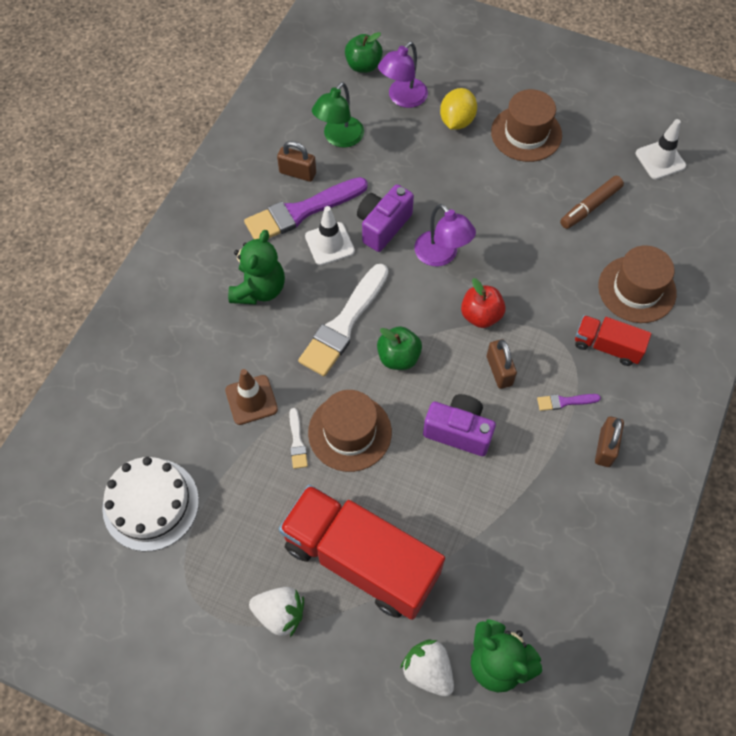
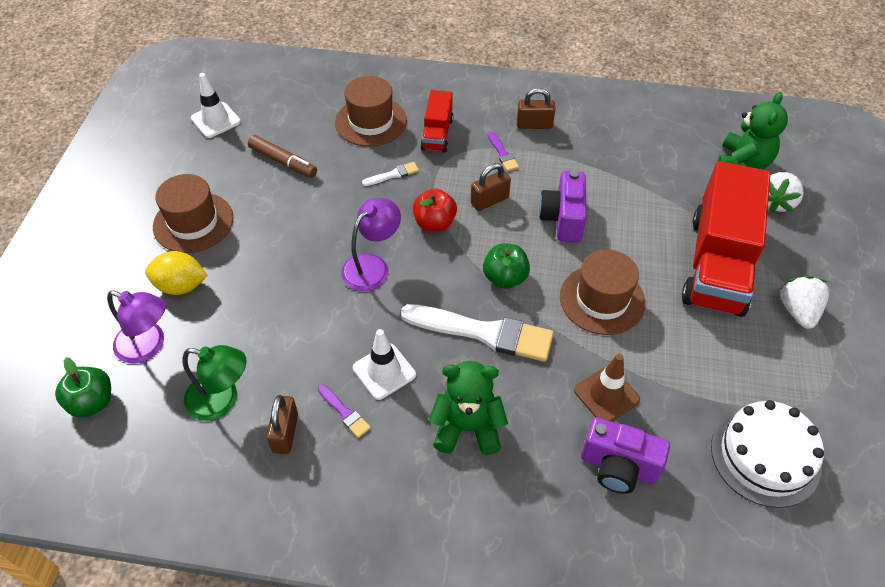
camera: 105 degrees left, 10 degrees down
purple brush [244,177,368,239] -> purple brush [318,384,371,438], size x0.44
white brush [289,408,308,469] -> white brush moved to [362,162,419,186]
purple camera [357,184,414,252] -> purple camera moved to [581,417,670,494]

